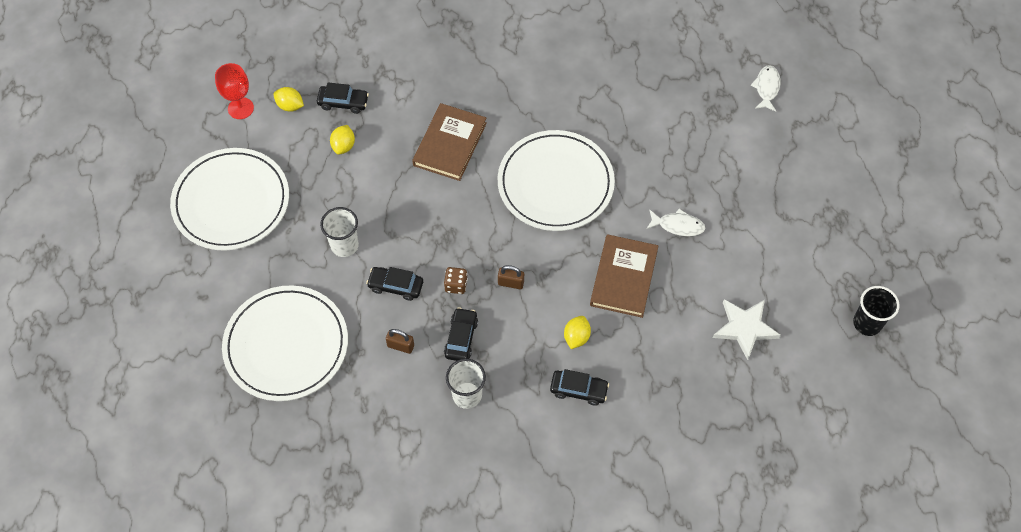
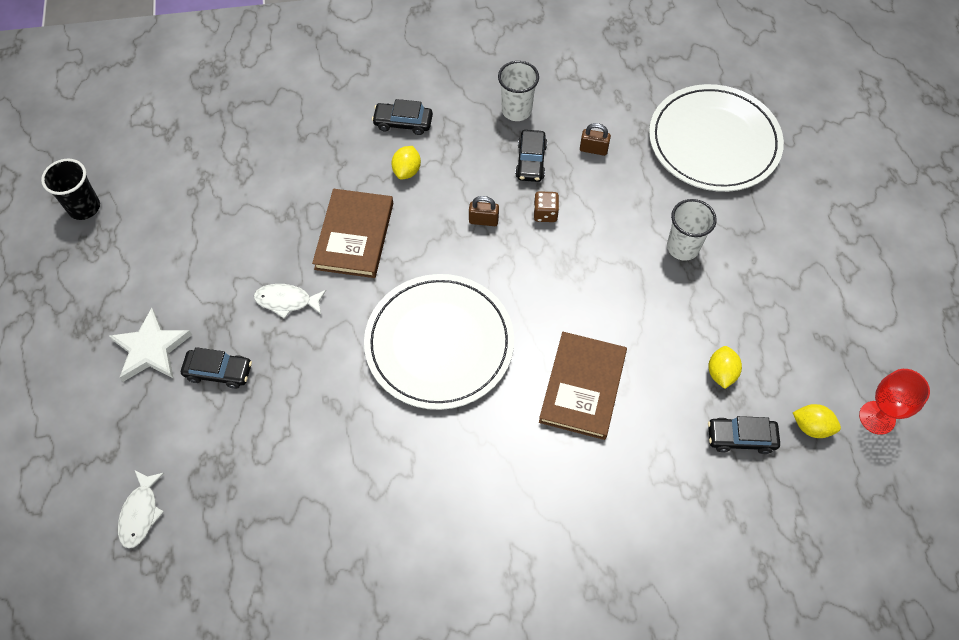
camera: 175 degrees right, 0 degrees up
white plate [170,148,289,251] -> none
black car [366,267,423,301] -> black car moved to [181,347,252,389]
white star [713,299,781,360] -> white star moved to [109,308,192,382]

